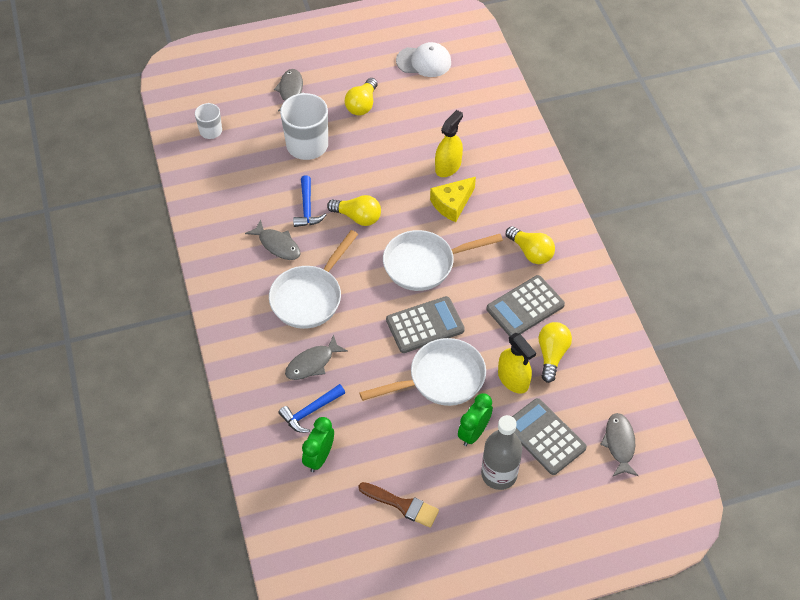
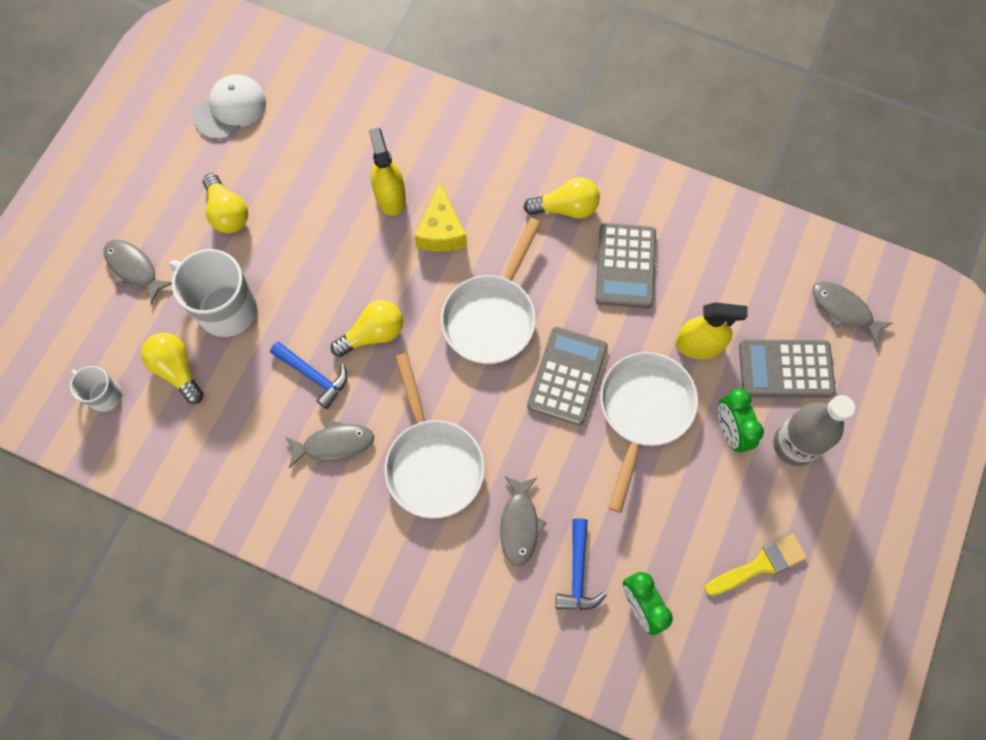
camera: 50 degrees left, 15 degrees up
brown brush [358,482,439,528] -> yellow brush [705,534,807,596]
yellow light bulb [538,322,572,383] -> yellow light bulb moved to [141,333,204,404]

